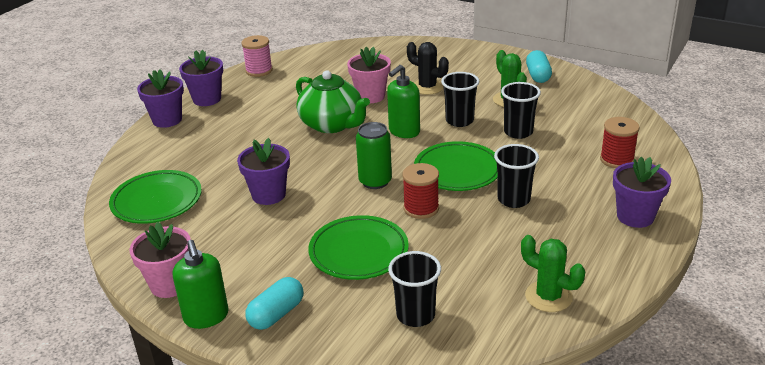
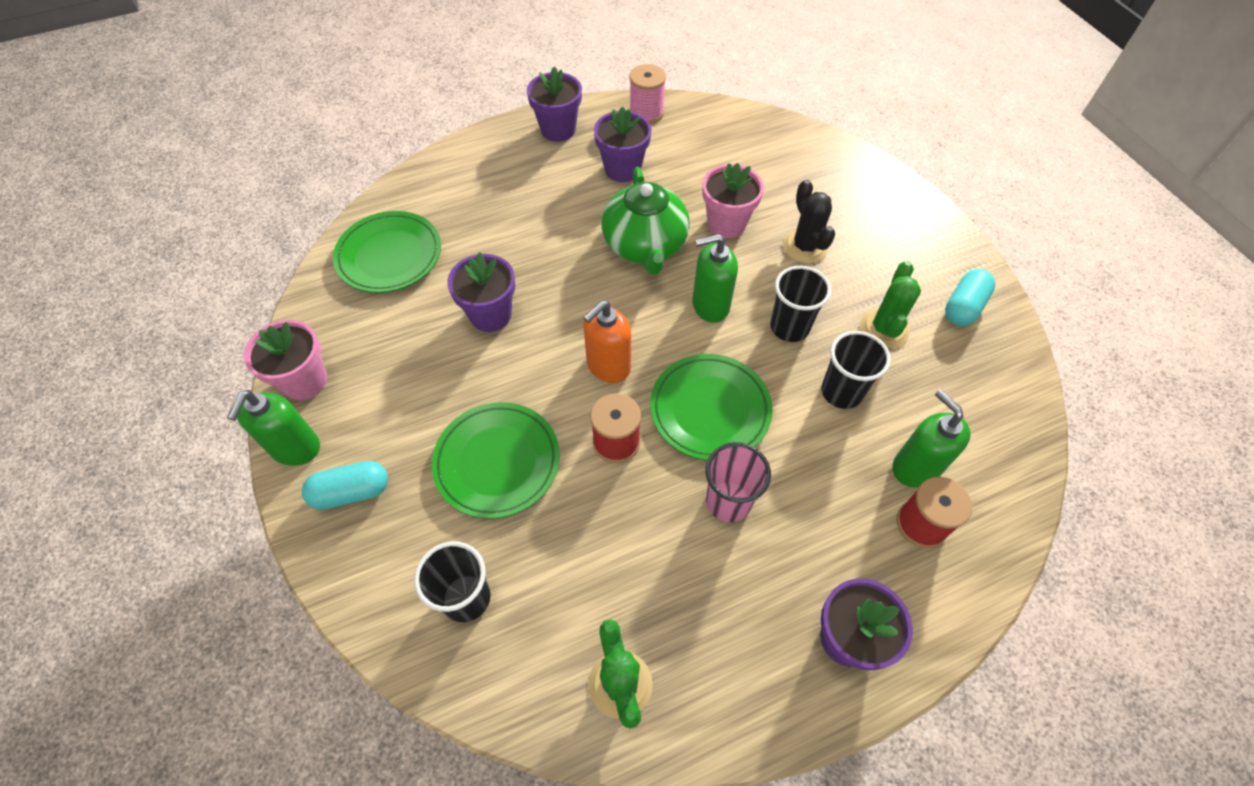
camera: 35 degrees right, 25 degrees up
purple flower pot [137,69,184,128] -> purple flower pot moved to [594,107,652,182]
green can [356,122,392,189] -> orange soap dispenser [583,301,631,383]
black cup [494,144,539,208] -> pink cup [706,442,771,522]
none -> green soap dispenser [892,389,971,488]

